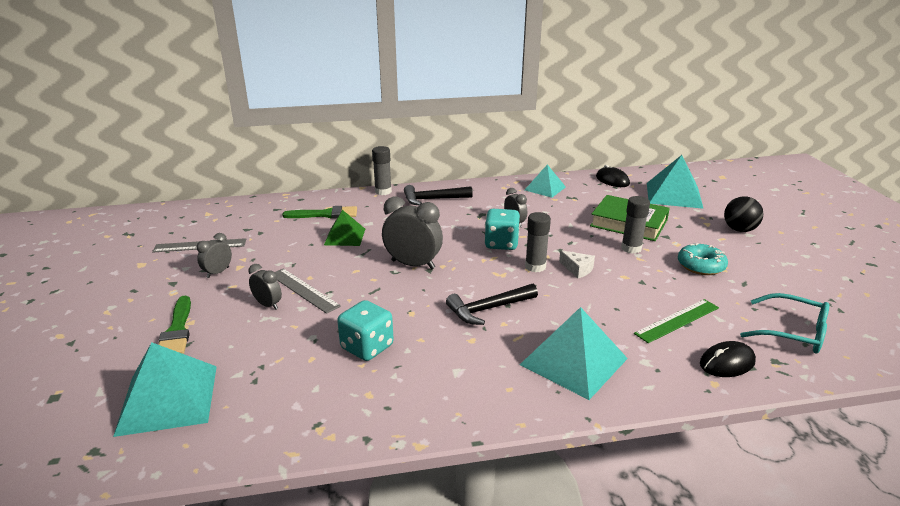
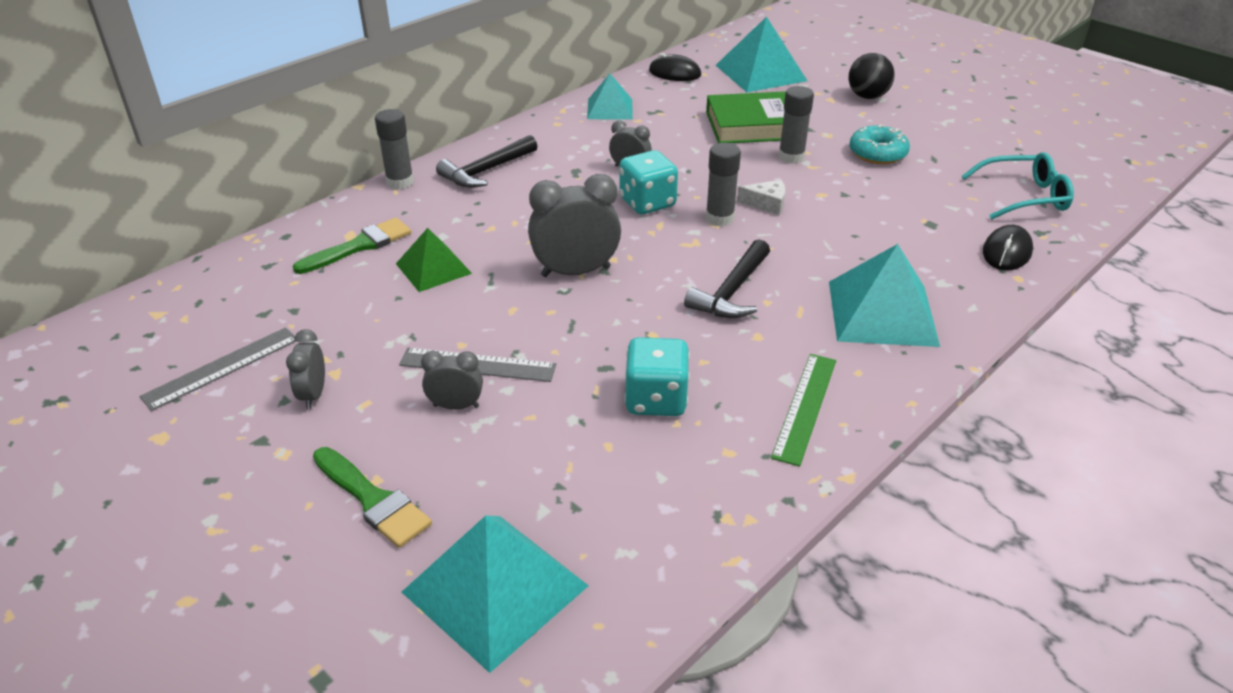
camera: 35 degrees left, 10 degrees up
green ruler [634,299,719,343] -> green ruler moved to [771,354,836,467]

